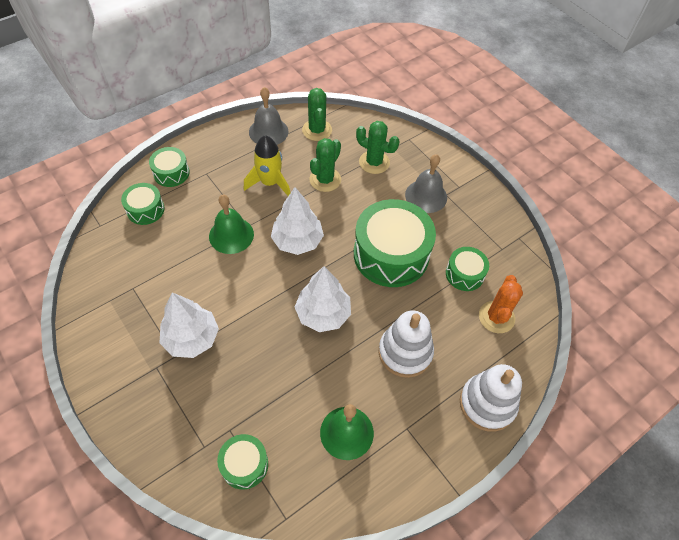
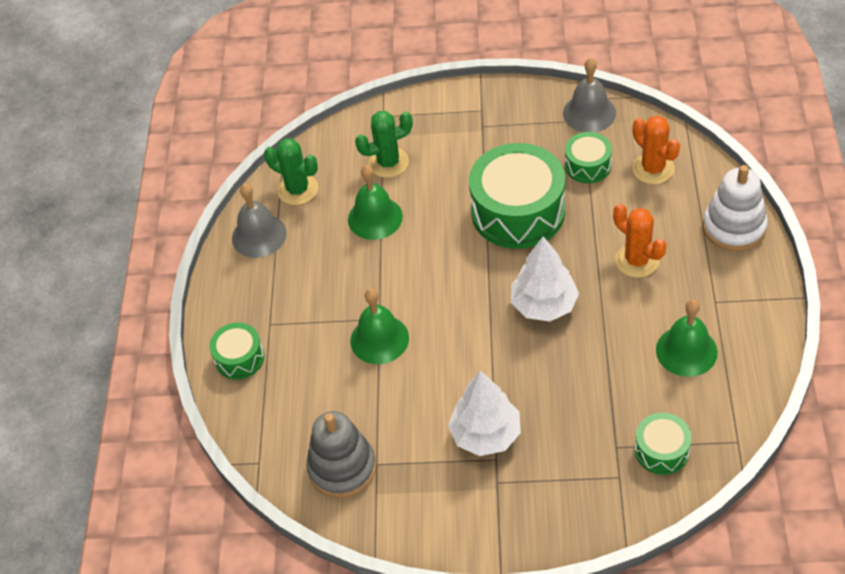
camera: 45 degrees left, 5 degrees down
green drum [121,183,165,225] -> none
yellow rocket [244,135,290,196] -> none
white tree [271,187,324,255] -> none
green cactus [309,138,341,192] -> green bell [348,165,403,240]
white stacking toy [378,310,434,378] -> orange cactus [613,204,666,278]
grey bell [405,154,447,213] -> grey bell moved to [563,58,616,132]
none -> grey stacking toy [306,411,376,498]

